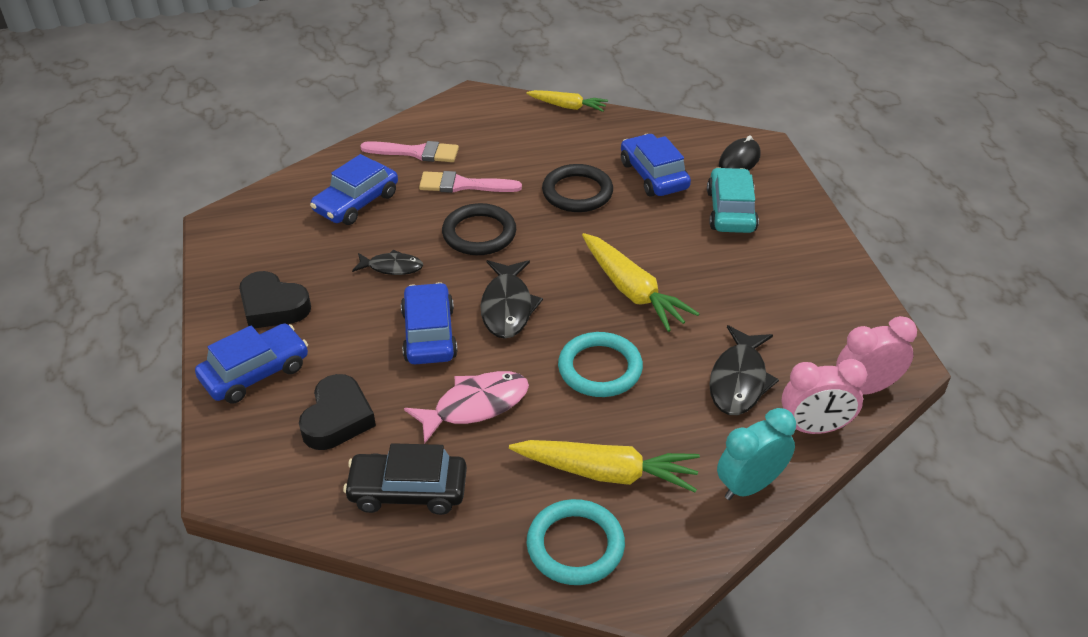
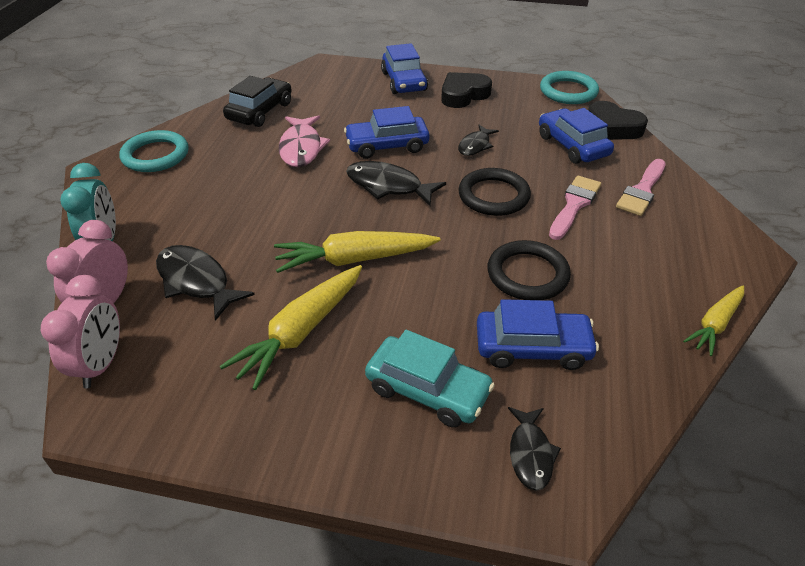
camera: 115 degrees right, 0 degrees up
black heart [299,374,376,450] -> black heart moved to [588,101,648,140]
blue car [401,282,458,364] -> blue car turned 150 degrees clockwise [344,106,430,159]
yellow carrot [509,440,700,493] -> yellow carrot moved to [220,265,362,390]
turquoise ring [558,332,643,397] -> turquoise ring moved to [540,71,599,104]
black mouse [719,135,761,170] -> black fish [508,407,561,491]

